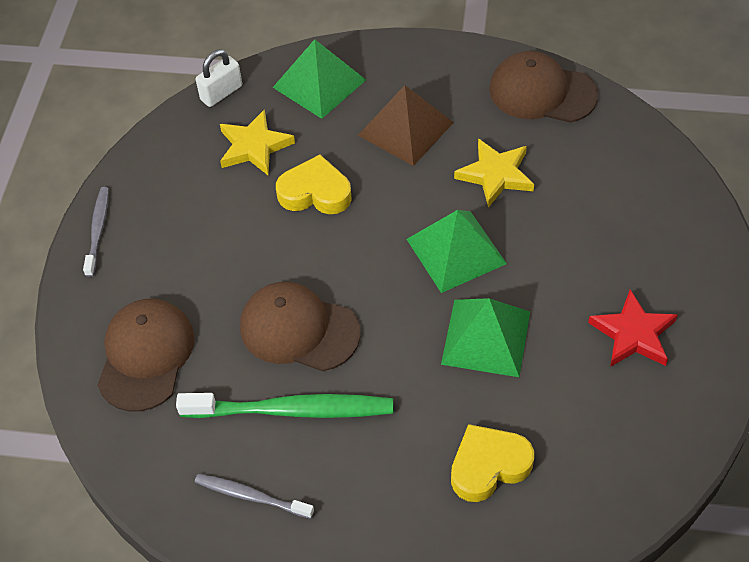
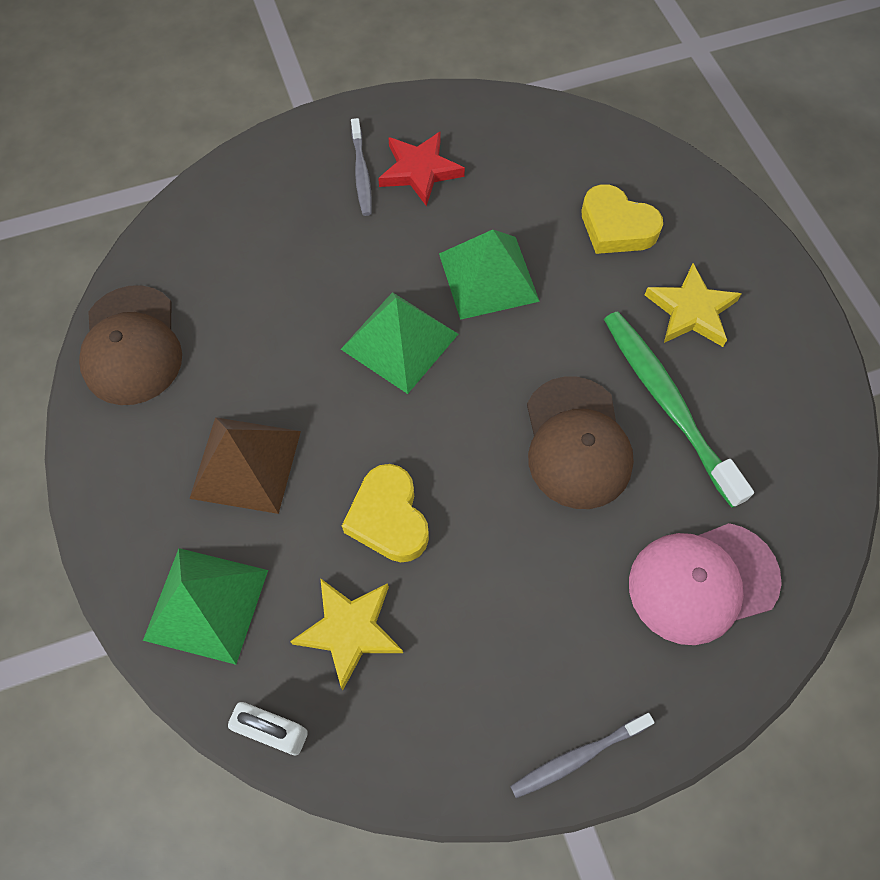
camera: 120 degrees left, 10 degrees up
brown cap [97,299,195,412] -> pink cap [629,523,782,645]
grey toothbrush [195,474,314,519] -> grey toothbrush moved to [351,118,372,216]
yellow star [454,139,534,208] -> yellow star moved to [645,263,742,347]

